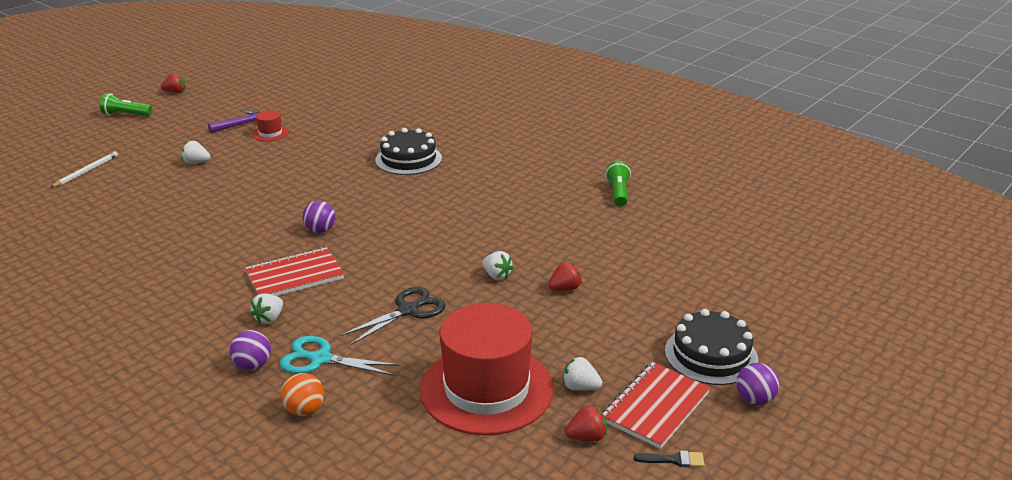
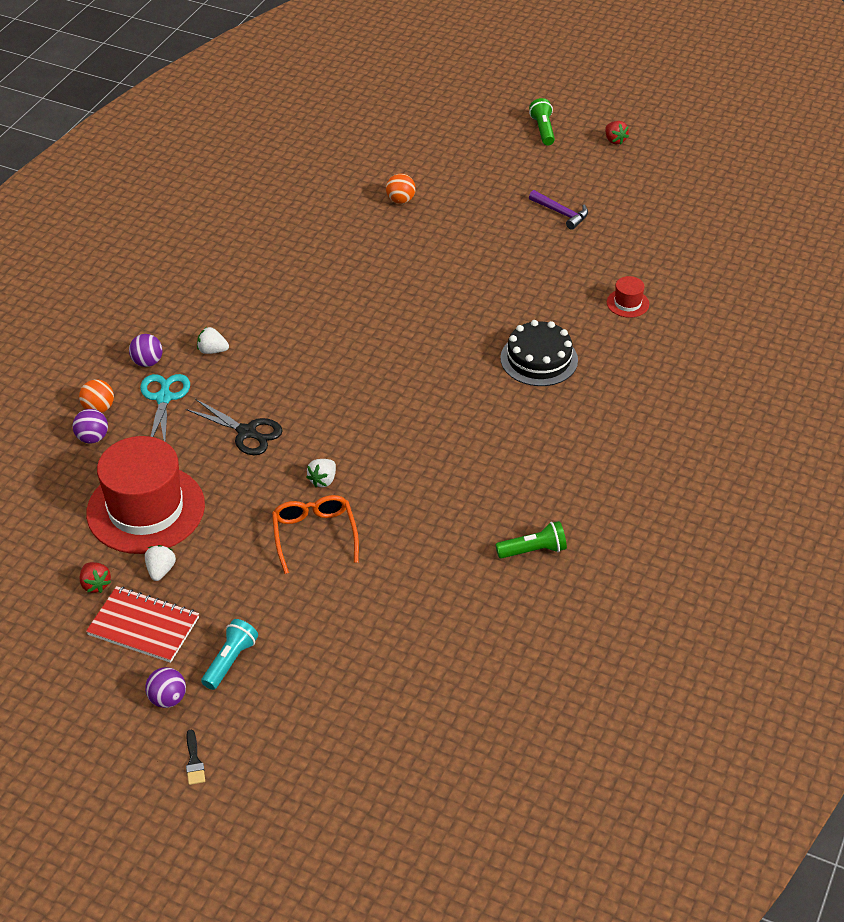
camera: 75 degrees right, 15 degrees up
white pencil [50,151,118,188] -> none
white strawberry [182,141,210,164] -> none
red notebook [245,247,344,296] -> none
red hat [252,110,289,141] -> red hat moved to [607,276,649,318]
purple ball [302,201,335,233] -> purple ball moved to [73,409,108,444]
red strawberry [548,262,582,291] -> orange glasses [272,495,359,574]
black brush [634,451,705,467] -> black brush moved to [186,729,205,785]
black cake [665,309,758,385] -> turquoise flashlight [201,619,258,690]
none -> orange ball [386,174,416,204]

